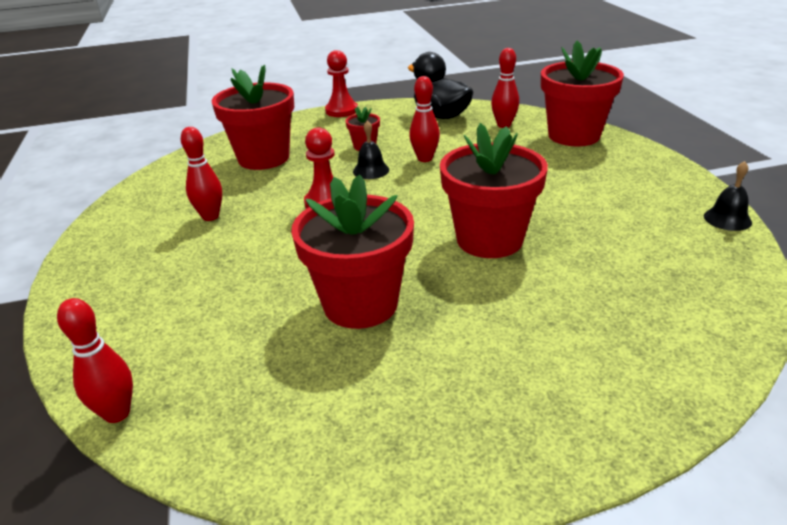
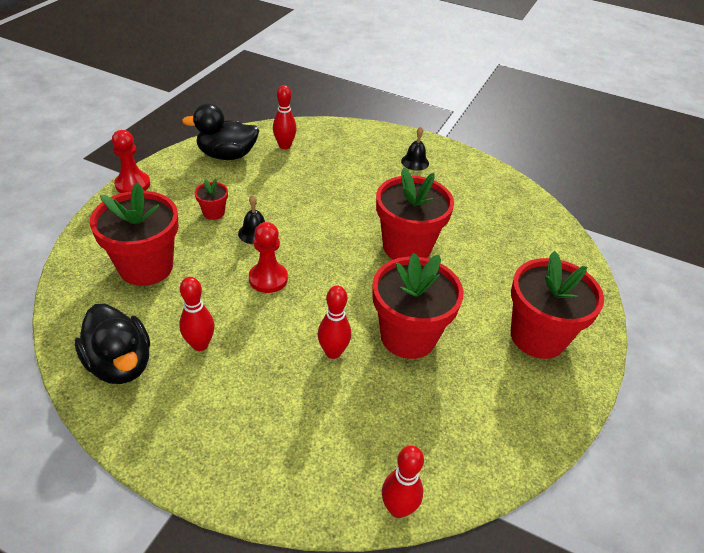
camera: 55 degrees left, 10 degrees up
red bowling pin [409,76,440,162] -> red bowling pin moved to [318,286,351,359]
red flower pot [541,41,624,146] -> red flower pot moved to [511,251,604,359]
black bell [704,161,752,231] -> black bell moved to [401,127,429,171]
none -> black duck [75,304,150,384]

